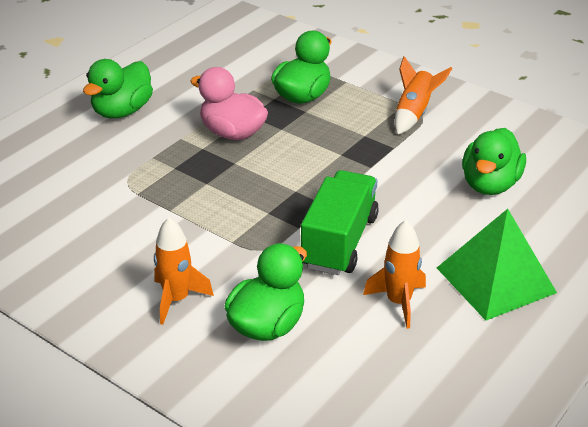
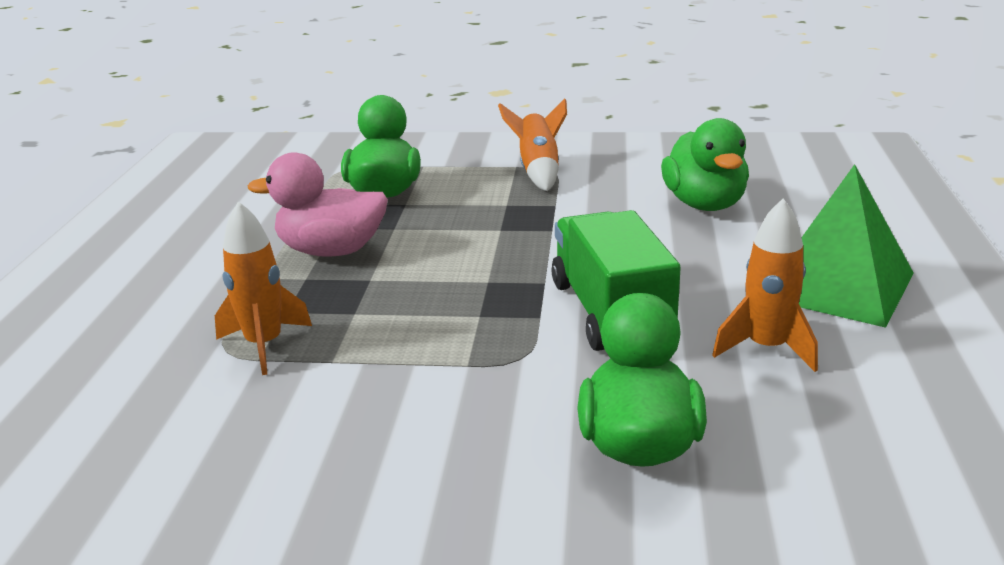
camera: 30 degrees left, 10 degrees down
green duck [83,59,153,118] -> none
orange rocket [154,217,214,325] -> orange rocket moved to [215,201,312,375]

